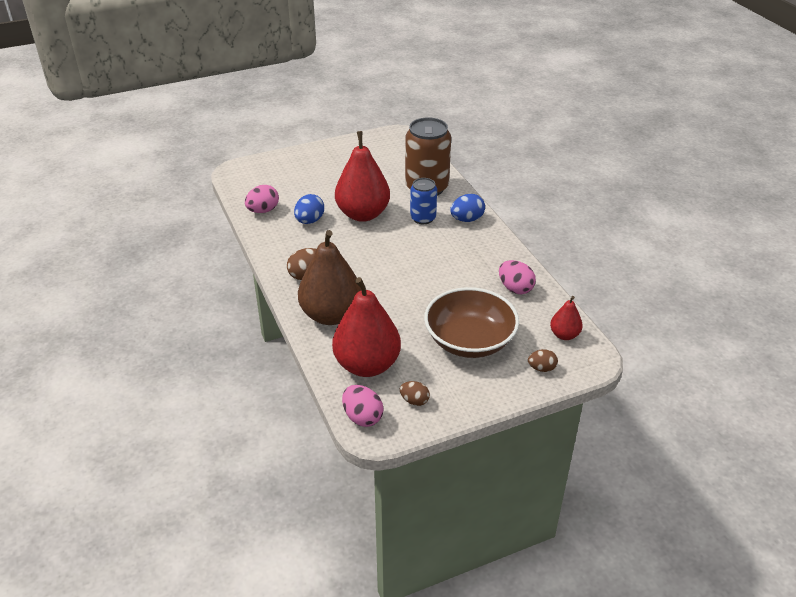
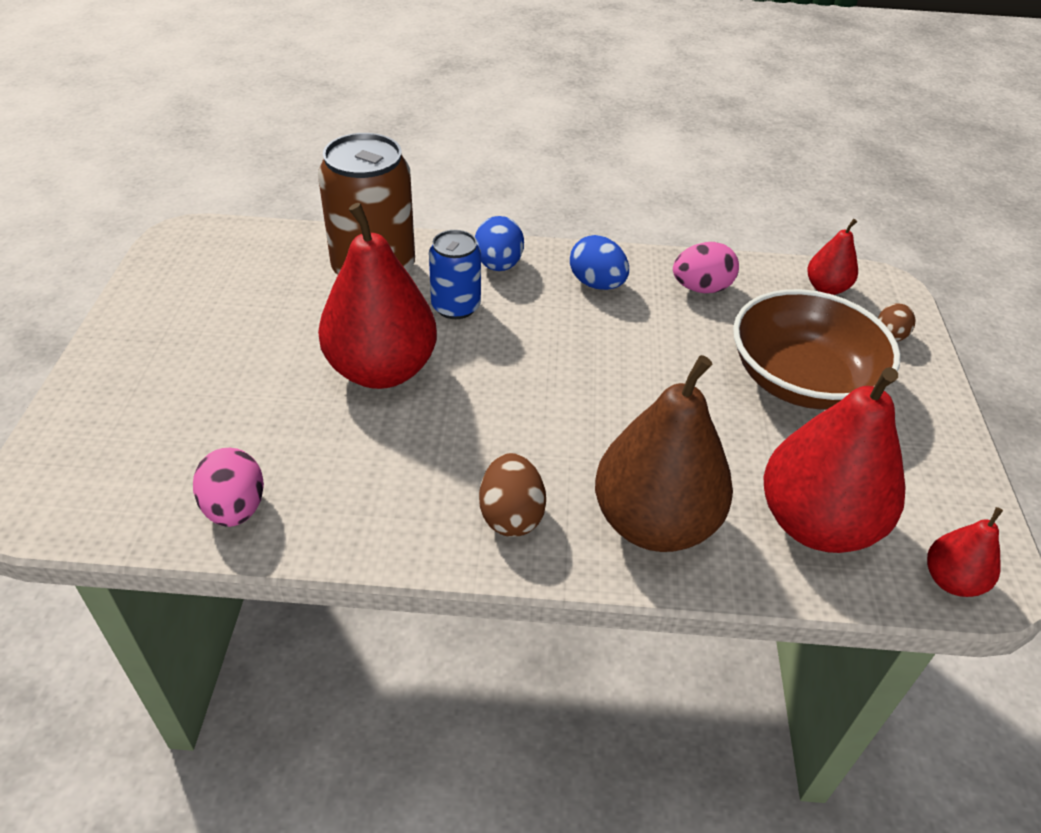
camera: 65 degrees left, 5 degrees up
blue egg [294,194,324,224] -> blue egg moved to [570,235,629,290]
pink egg [342,385,384,427] -> red pear [927,507,1003,597]
brown egg [400,381,430,406] -> none

